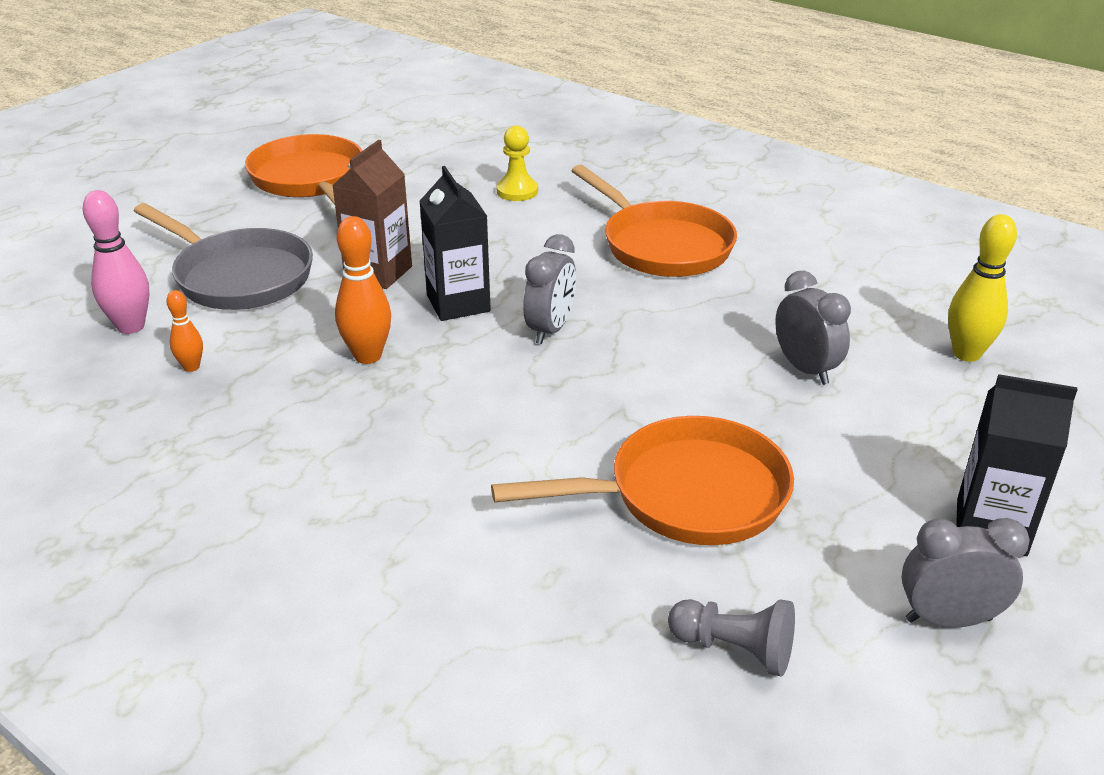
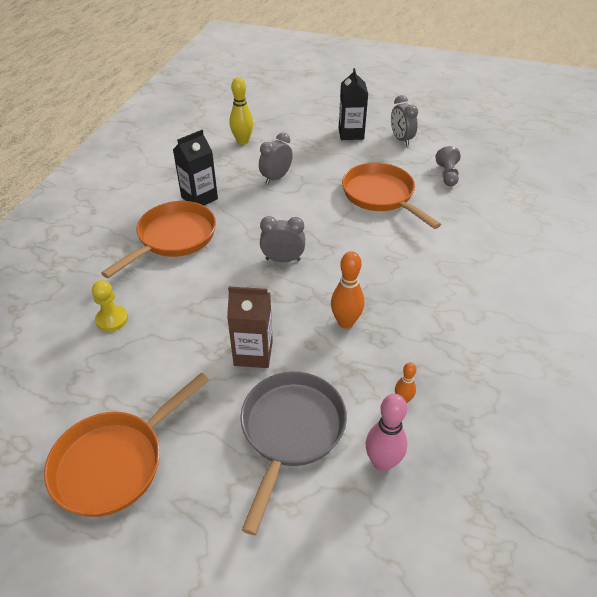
camera: 110 degrees left, 10 degrees up
black carton [419,166,491,321] -> black carton moved to [173,130,218,205]

